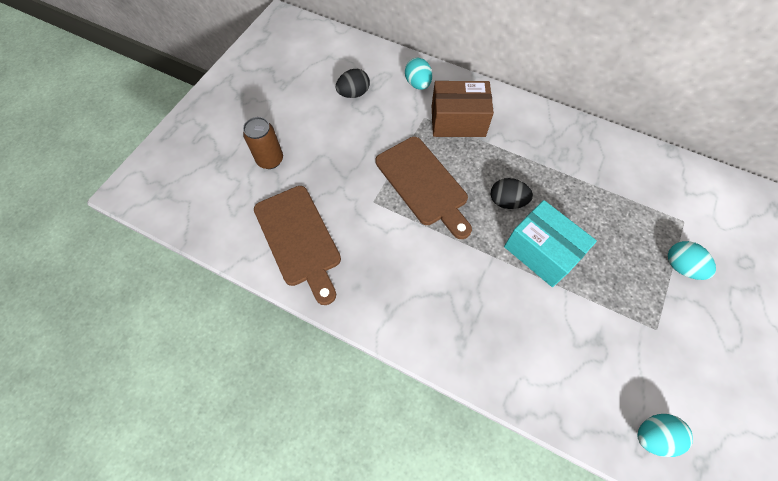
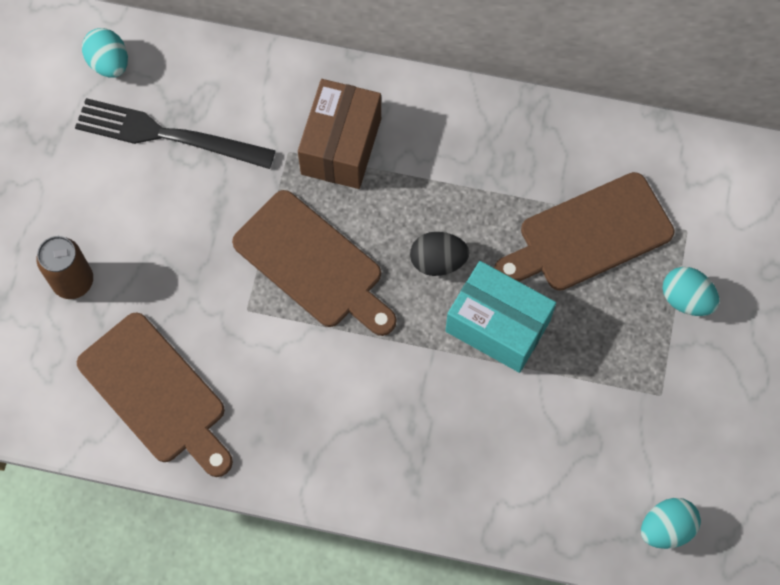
camera: 15 degrees left, 5 degrees up
black egg [336,69,370,98] -> black fork [75,98,276,169]
turquoise egg [405,58,432,90] -> turquoise egg moved to [82,28,128,78]
brown box [432,81,494,137] -> brown box turned 60 degrees counterclockwise [298,79,381,189]
none -> brown cutting board [494,172,675,291]

